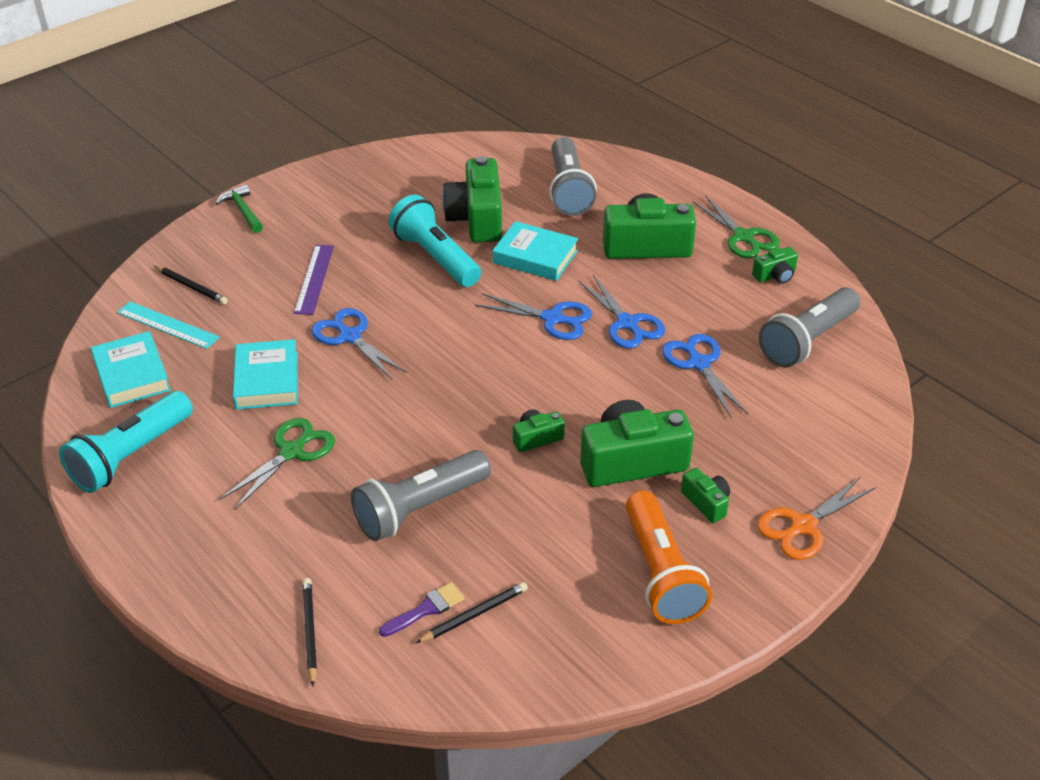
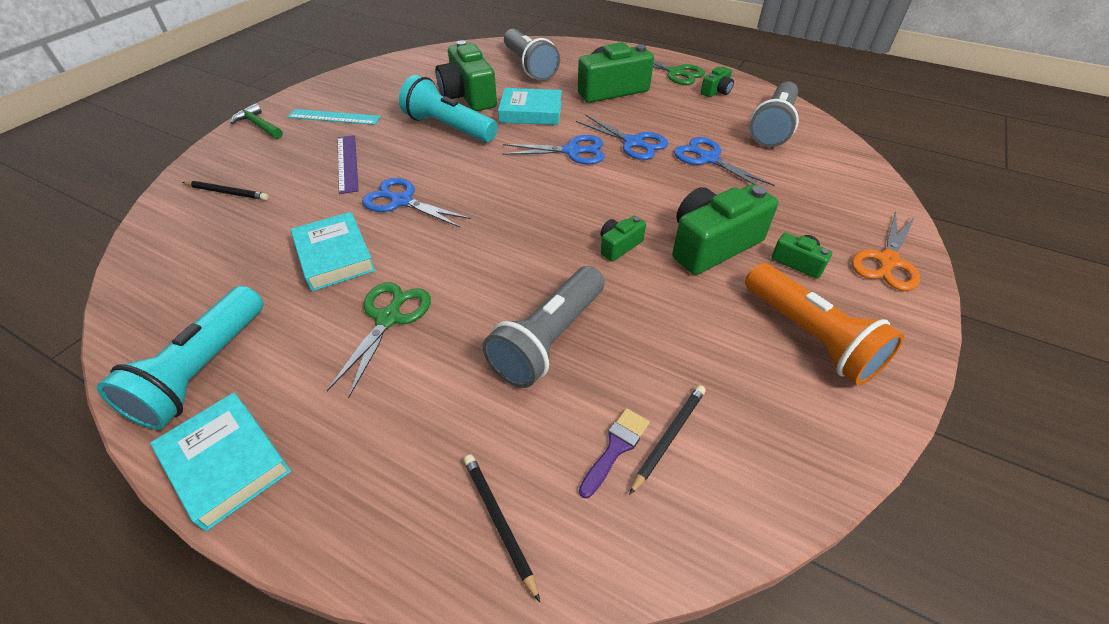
camera: 20 degrees left, 5 degrees up
turquoise book [91,331,171,408] -> turquoise book moved to [150,392,291,531]
turquoise ruler [117,301,219,349] -> turquoise ruler moved to [287,109,381,125]

